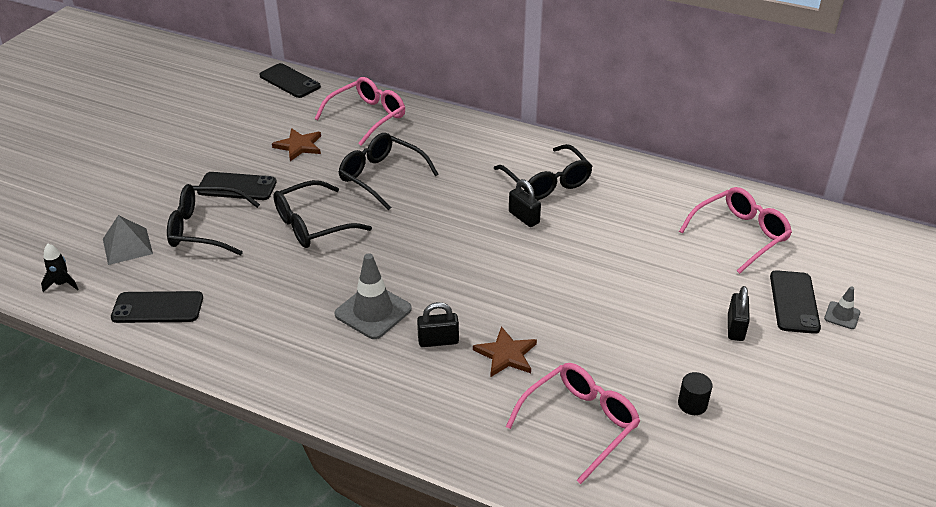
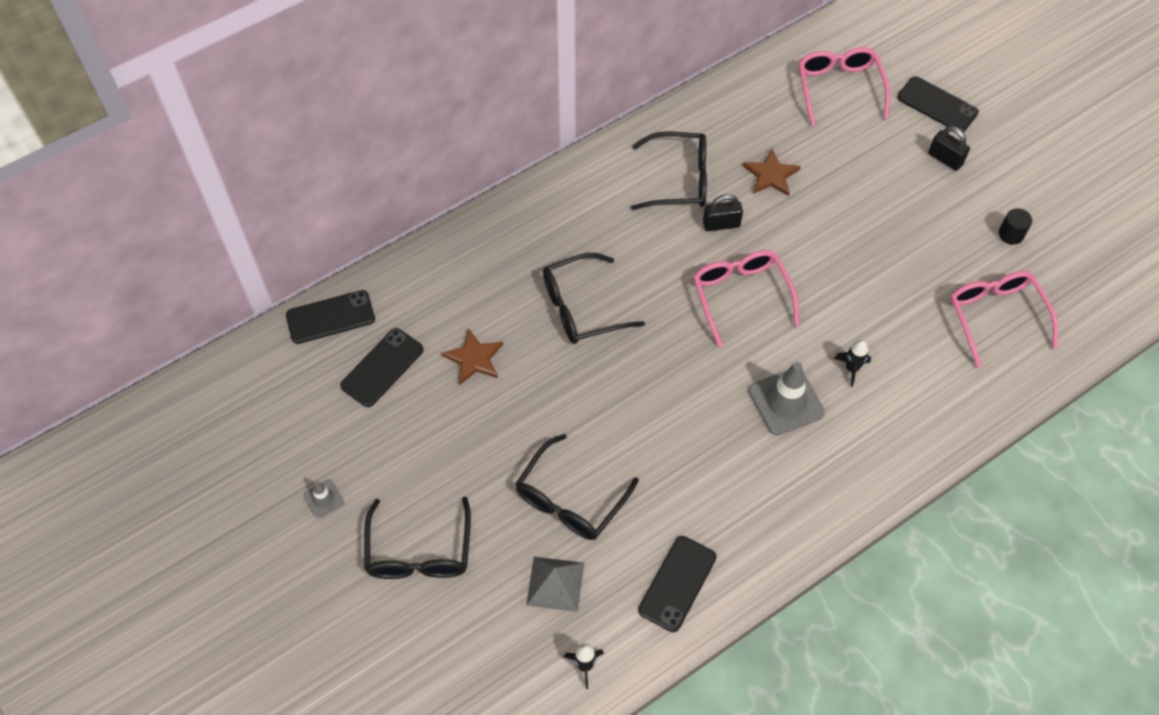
camera: 60 degrees left, 20 degrees up
black phone [197,172,277,200] -> black phone moved to [340,328,424,407]
black glasses [273,180,372,248] -> black glasses moved to [364,497,471,579]
pink glasses [315,77,405,146] -> pink glasses moved to [693,250,799,347]
black padlock [417,302,459,347] -> black rocket [834,340,871,387]
brown star [473,326,537,377] -> brown star moved to [743,149,801,196]
grey traffic cone [824,286,860,329] -> grey traffic cone moved to [303,479,344,518]

